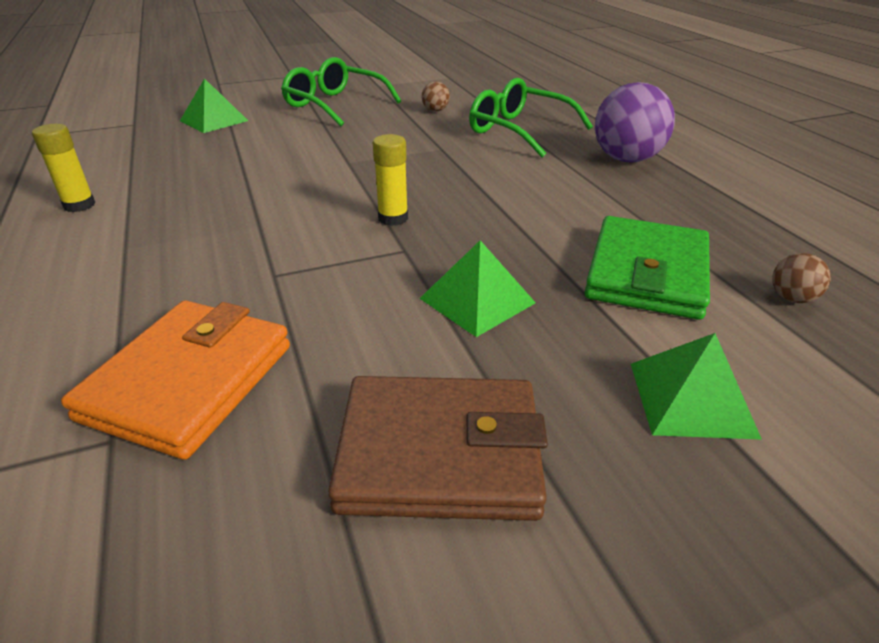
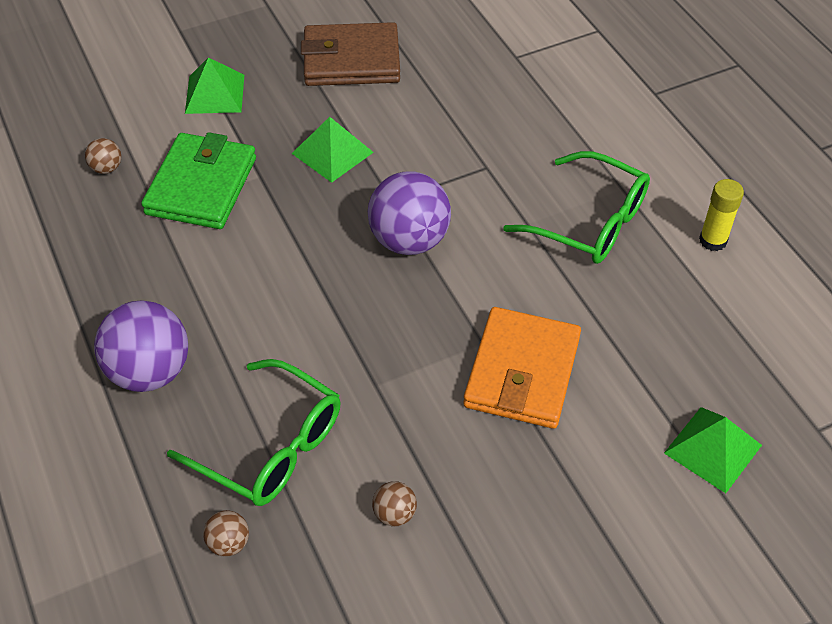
camera: 175 degrees right, 15 degrees up
orange wallet [61,301,290,460] -> orange wallet moved to [463,307,581,429]
green glasses [281,57,401,126] -> green glasses moved to [503,151,650,264]
yellow glue stick [373,134,408,226] -> purple ball [368,172,451,255]
none -> brown ball [203,510,249,557]

